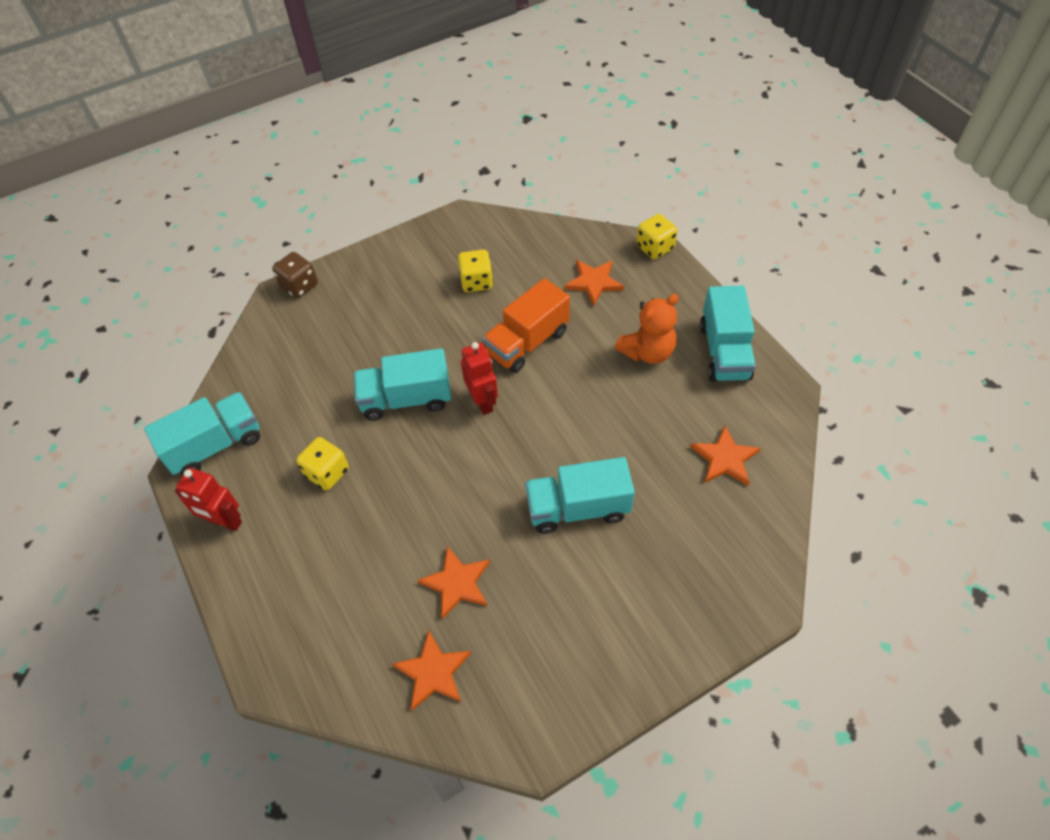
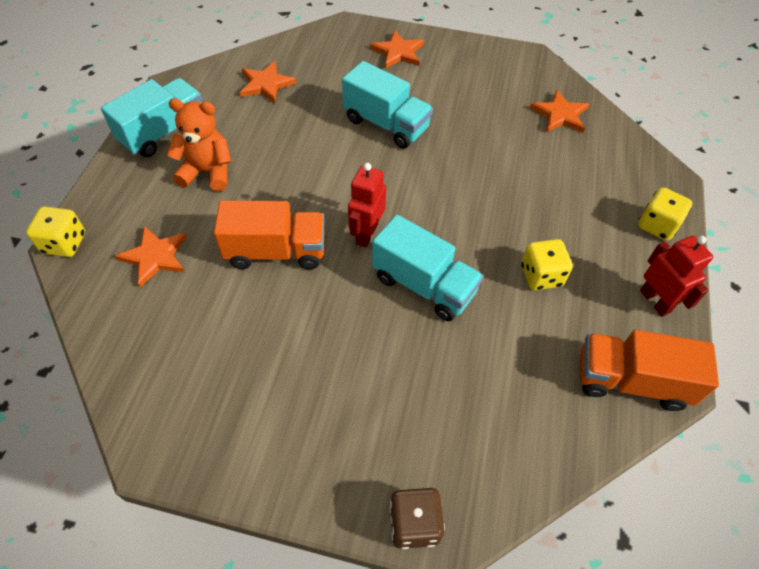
camera: 140 degrees left, 0 degrees up
turquoise truck [144,392,260,475] -> orange truck [580,330,719,411]
orange star [417,546,490,619] -> orange star moved to [370,30,424,68]
yellow dice [458,250,493,292] -> yellow dice moved to [638,187,692,241]

